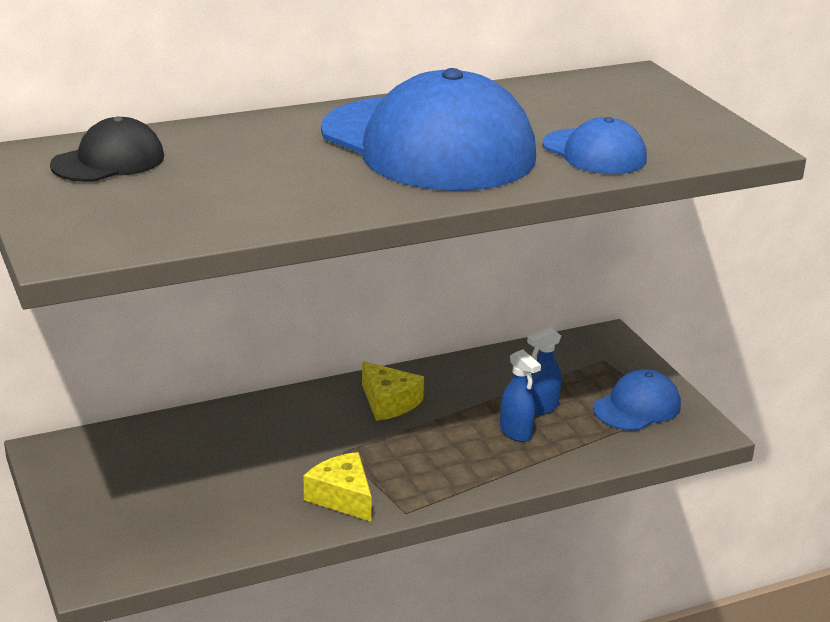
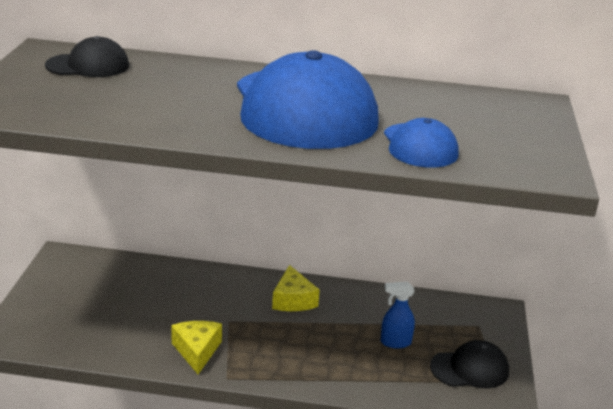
camera: 30 degrees right, 0 degrees up
blue spray bottle [500,349,541,442] -> none
blue cap [593,369,681,431] -> black cap [430,340,509,388]

